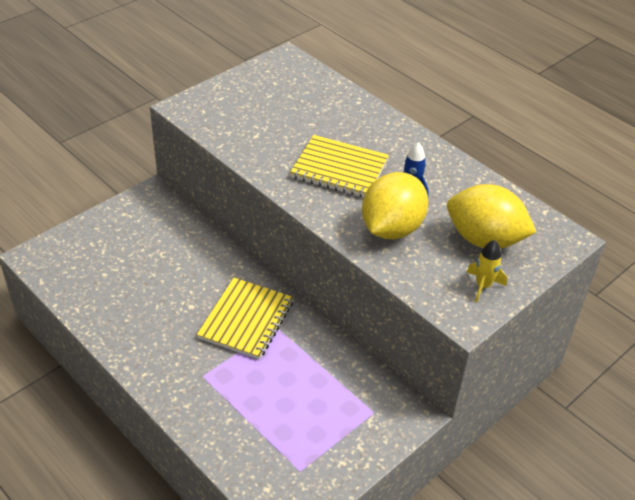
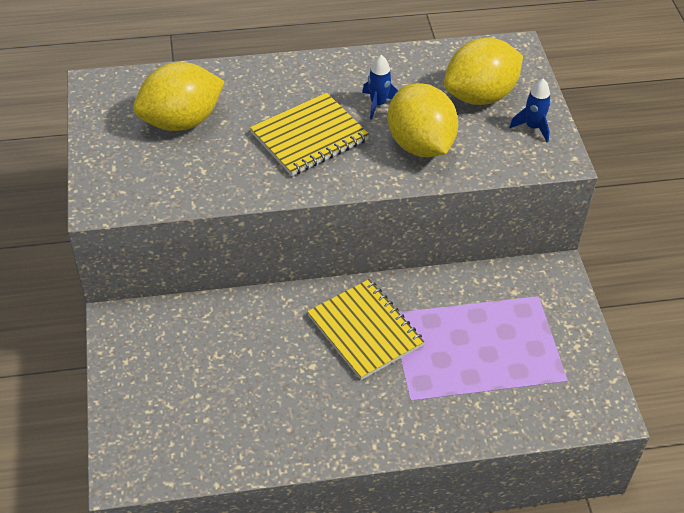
camera: 55 degrees left, 5 degrees up
yellow rocket [467,240,507,302] -> blue rocket [509,78,551,142]
none -> yellow lemon [133,62,225,131]

